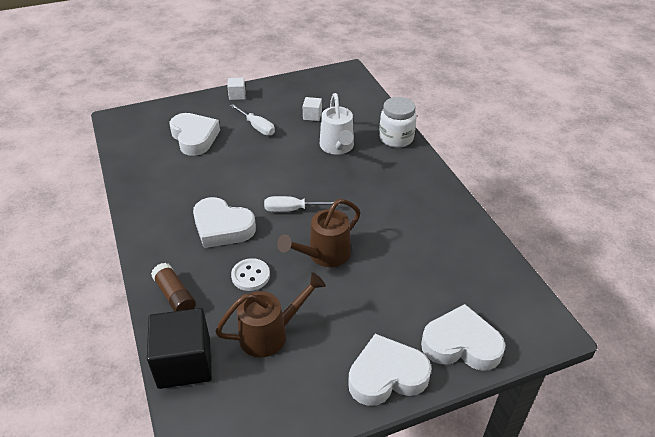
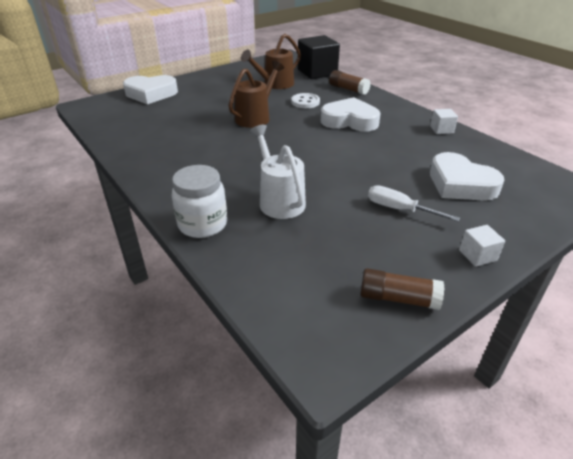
camera: 165 degrees right, 5 degrees down
white screwdriver [264,196,340,212] -> none
white cube [303,97,322,121] -> white cube moved to [430,109,458,134]
white heart [348,334,432,406] -> none
none -> brown glue stick [360,269,444,310]

